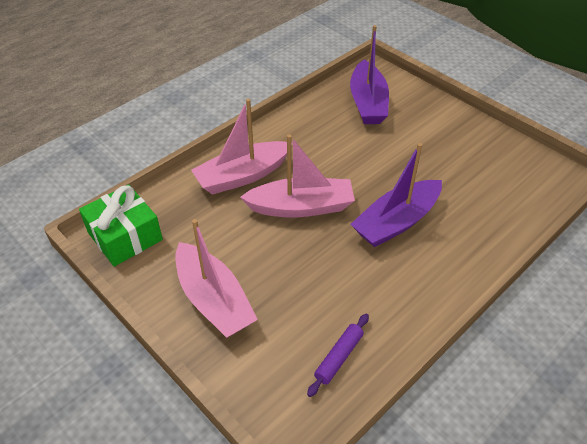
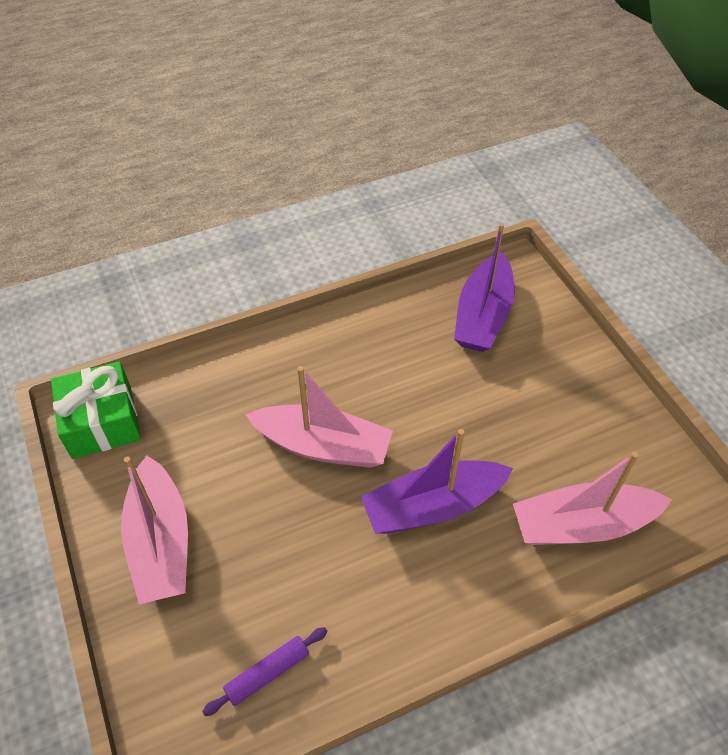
camera: 20 degrees right, 5 degrees up
pink boat [191,99,293,195] -> pink boat moved to [513,452,672,545]

